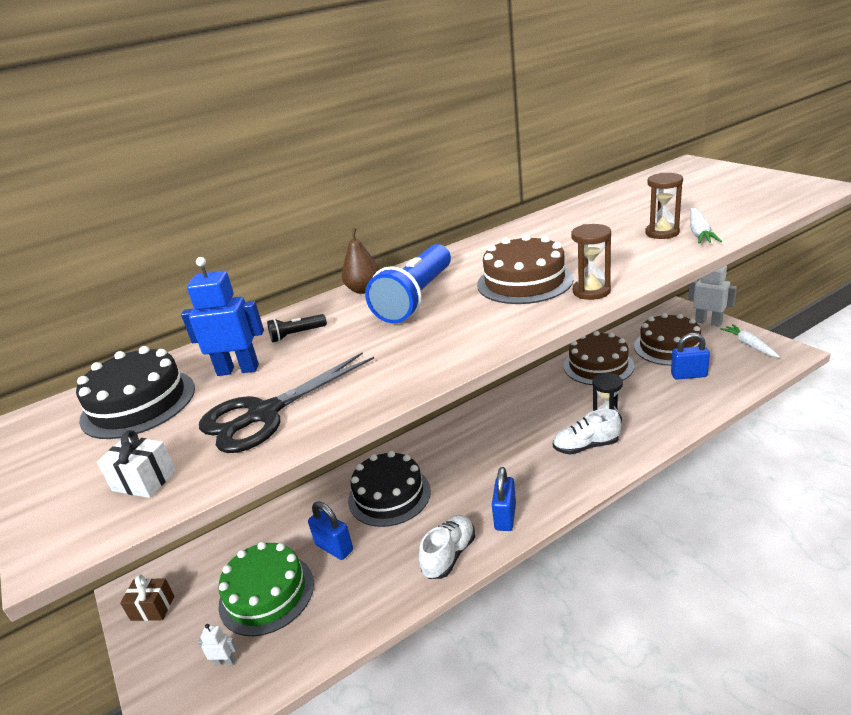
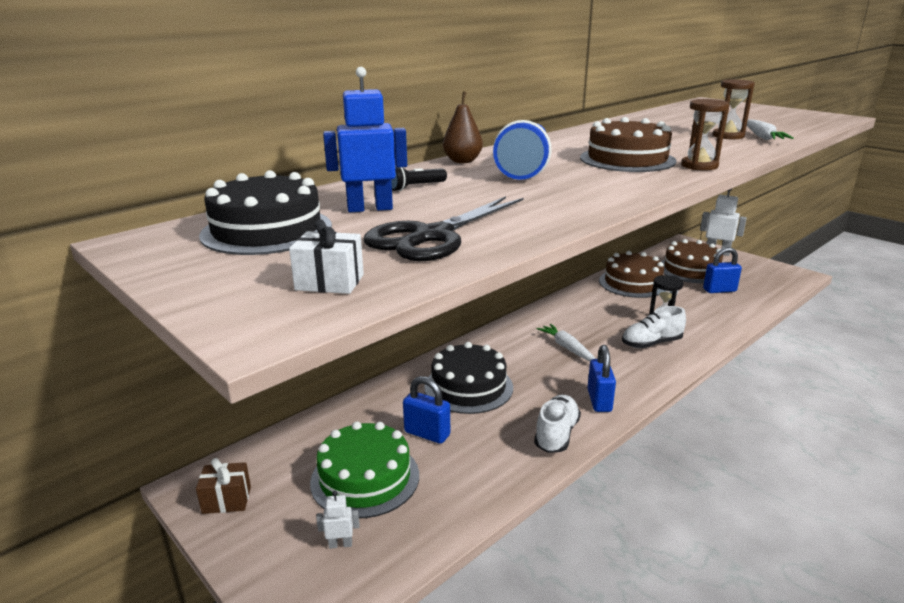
camera: 15 degrees left, 5 degrees down
white carrot [720,324,780,358] -> white carrot moved to [537,324,596,361]

